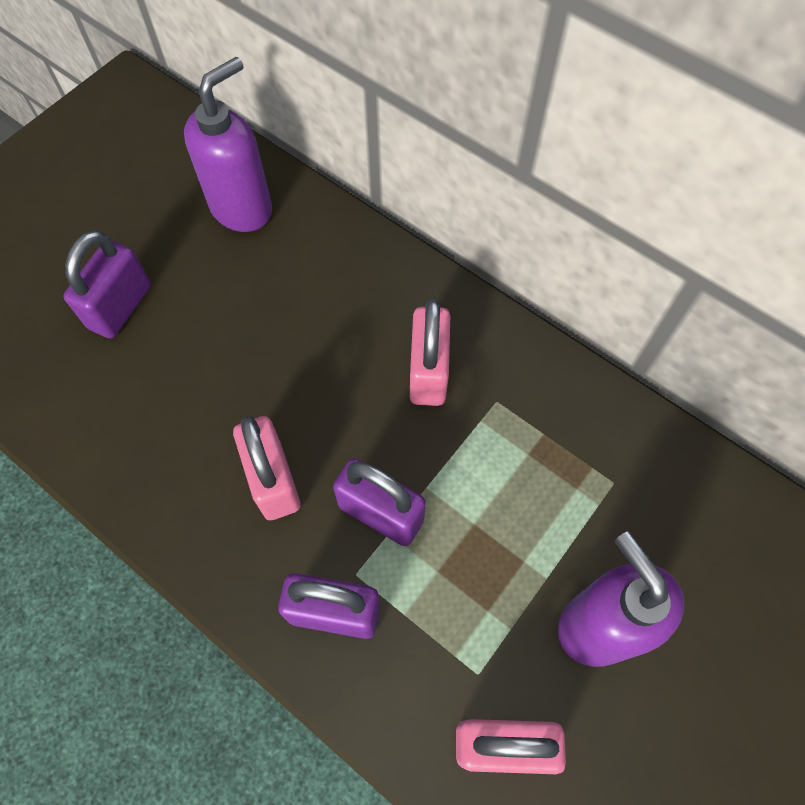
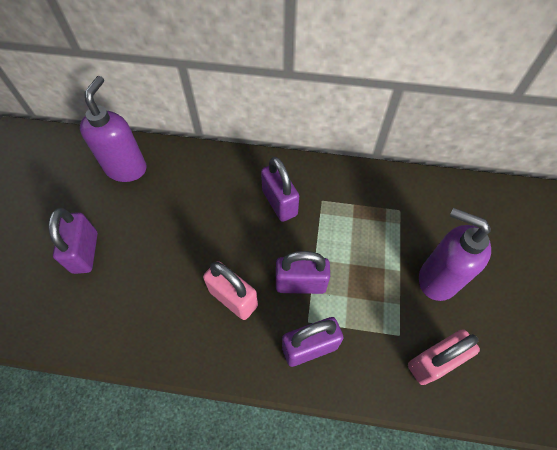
camera: 30 degrees left, 5 degrees down
pink padlock [410,299,450,406] -> purple padlock [261,157,299,222]

